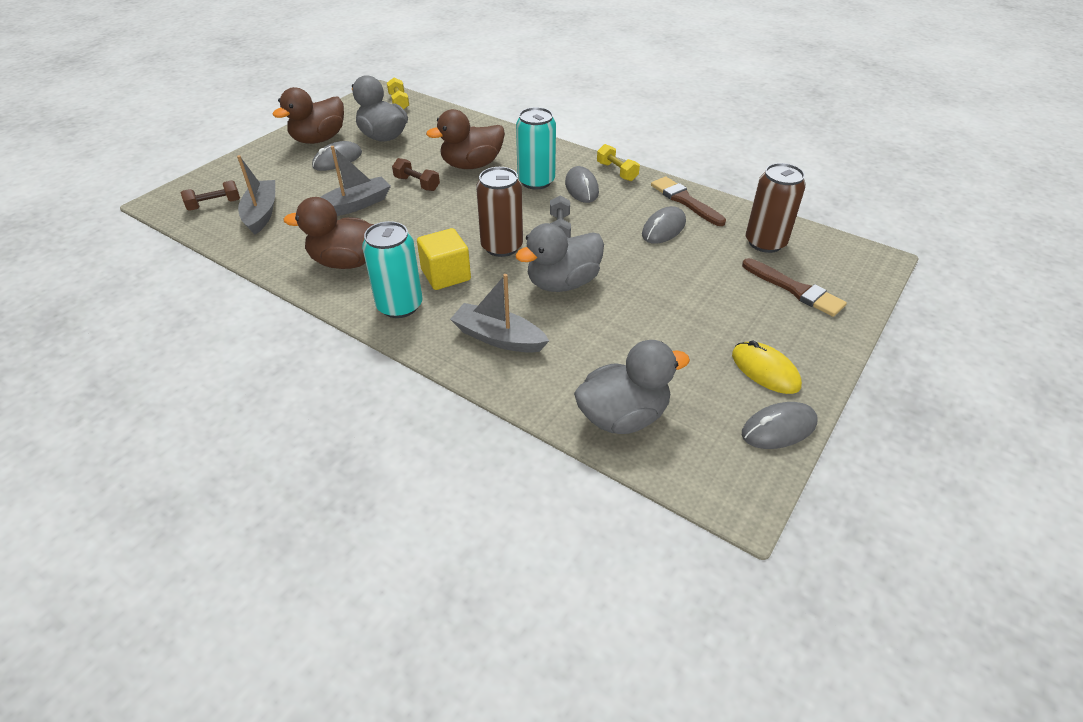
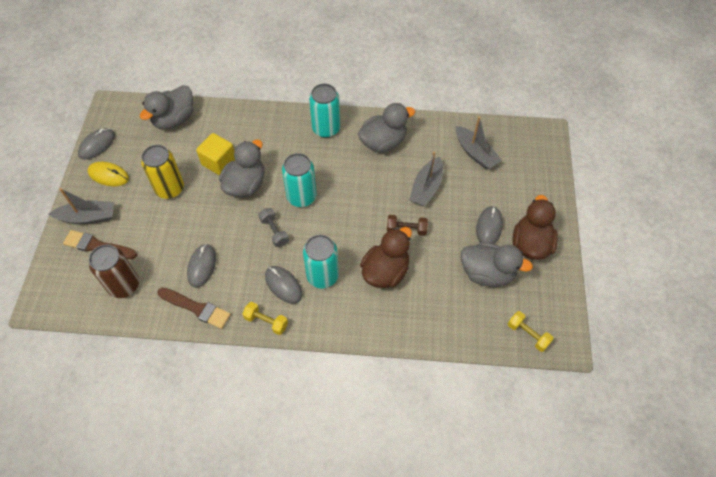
camera: 150 degrees right, 15 degrees up
brown dumbbell [181,180,240,211] -> none
brown duck [284,197,374,269] -> grey duck [358,103,415,152]
yellow cube [417,228,471,290] -> yellow cube moved to [196,133,235,175]
grey boat [450,274,549,353] -> grey boat moved to [49,188,114,224]
brown can [476,167,523,257] -> turquoise can [282,153,317,207]
none -> yellow can [141,145,184,199]

